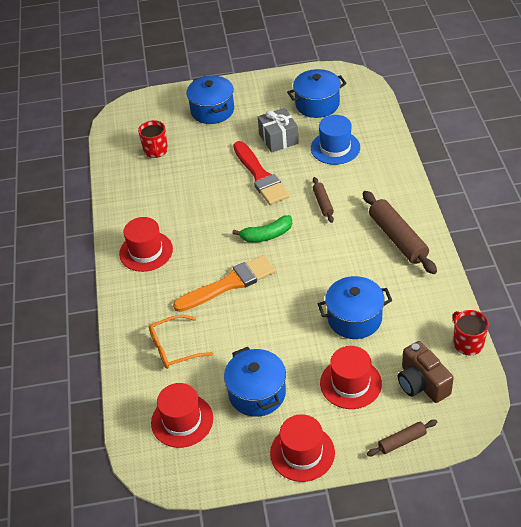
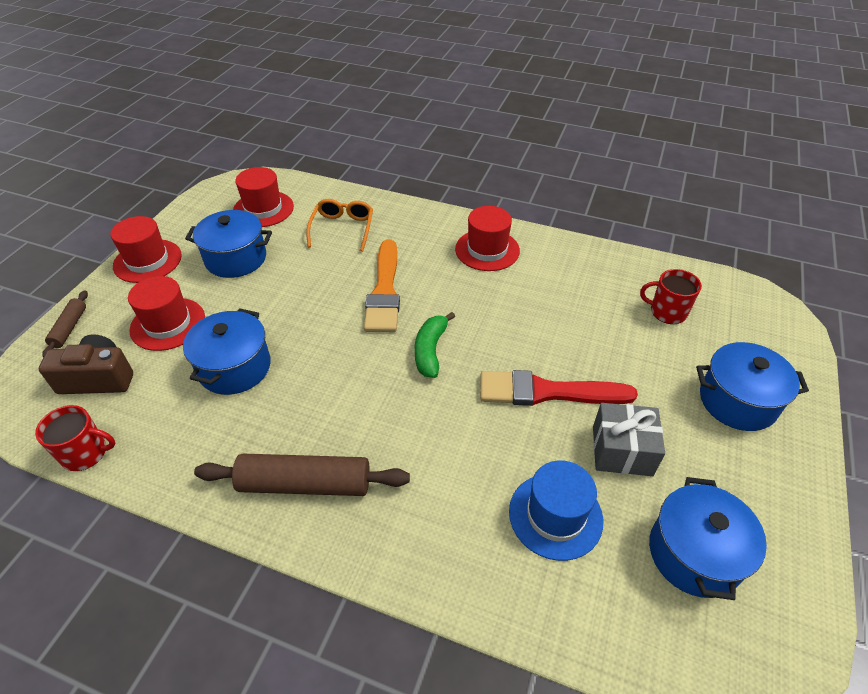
camera: 115 degrees right, 0 degrees up
brown rolling pin [313,177,334,223] -> none

